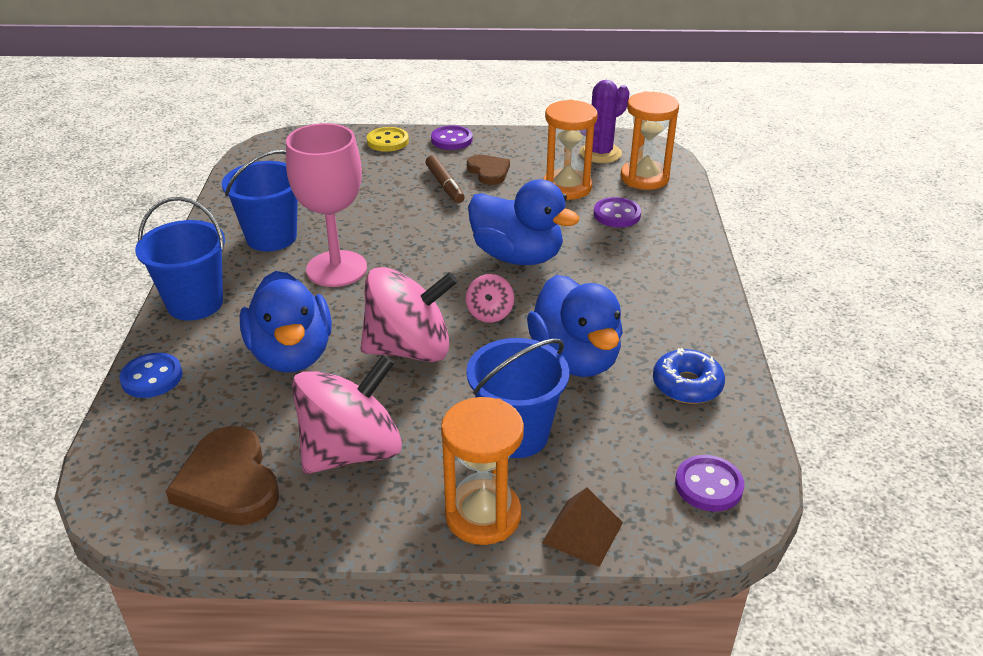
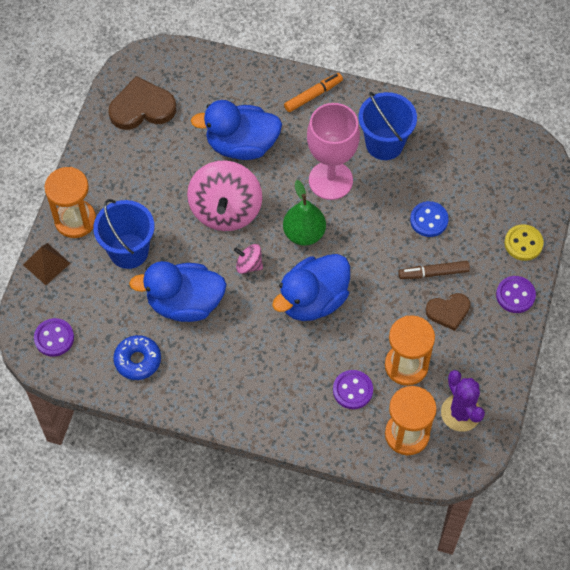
camera: 105 degrees right, 25 degrees up
blue button [119,353,182,398] -> blue button moved to [410,201,449,237]
blue bucket [135,197,225,321] -> orange marker [284,73,343,112]
pink spinning top [292,355,402,474] -> none
none -> green pear [283,180,326,246]

